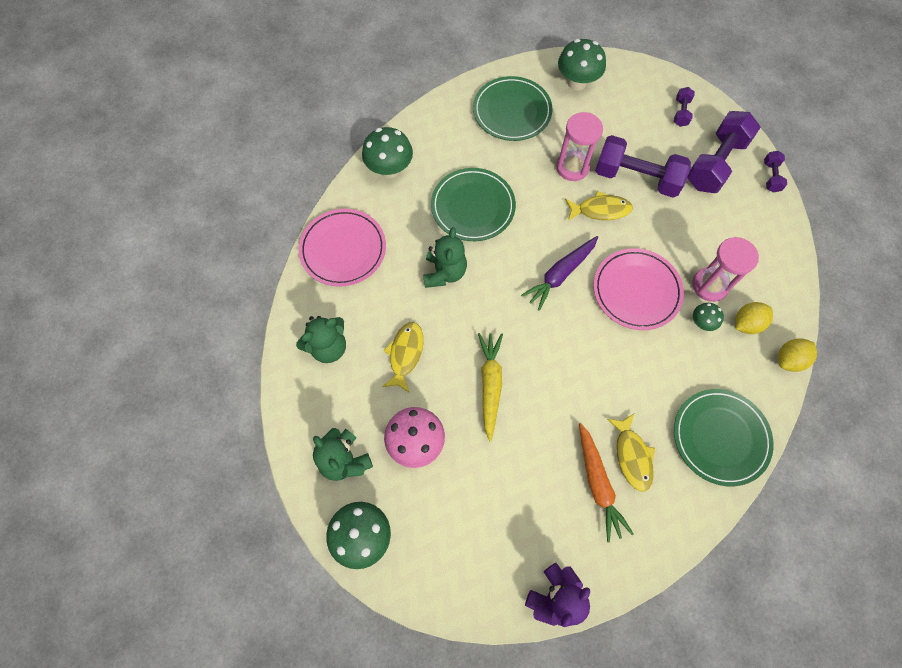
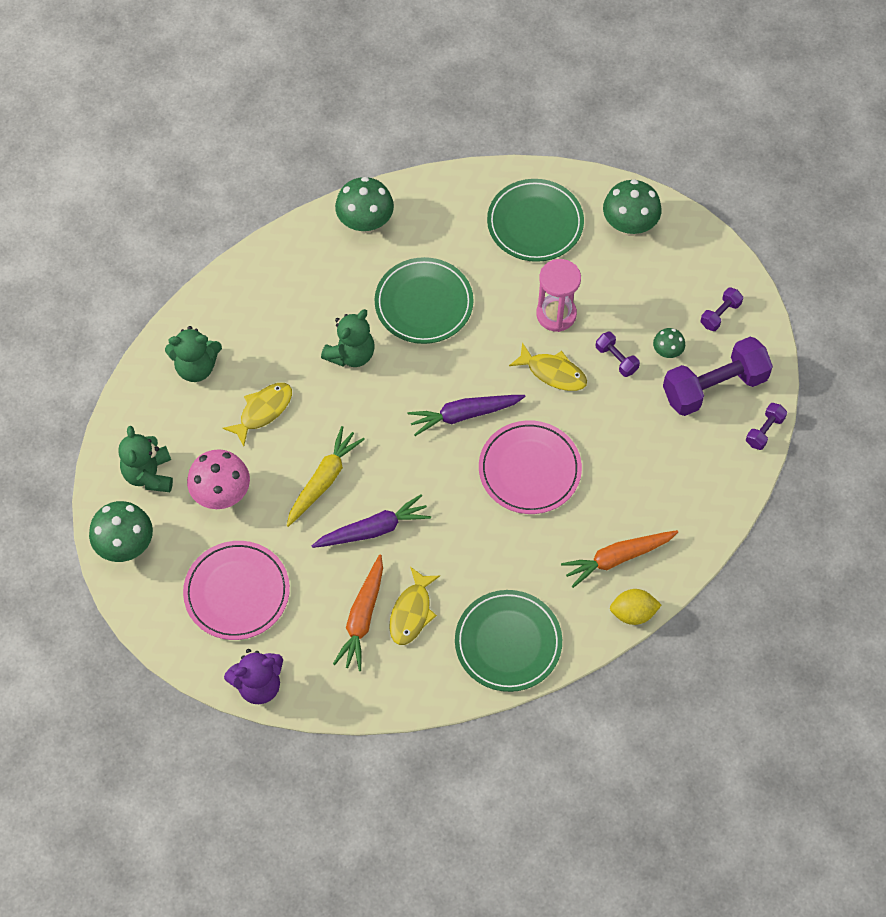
camera: 30 degrees right, 5 degrees down
pink plate [299,209,386,287] -> pink plate moved to [183,541,290,640]
purple dumbbell [595,135,691,197] -> purple dumbbell [596,332,640,377], size x0.46
pink hourglass [692,237,759,302] -> none
green mushroom [693,303,724,331] -> green mushroom moved to [653,328,685,358]
yellow lemon [735,302,773,334] -> orange carrot [561,530,678,588]
none -> purple carrot [312,494,431,548]

